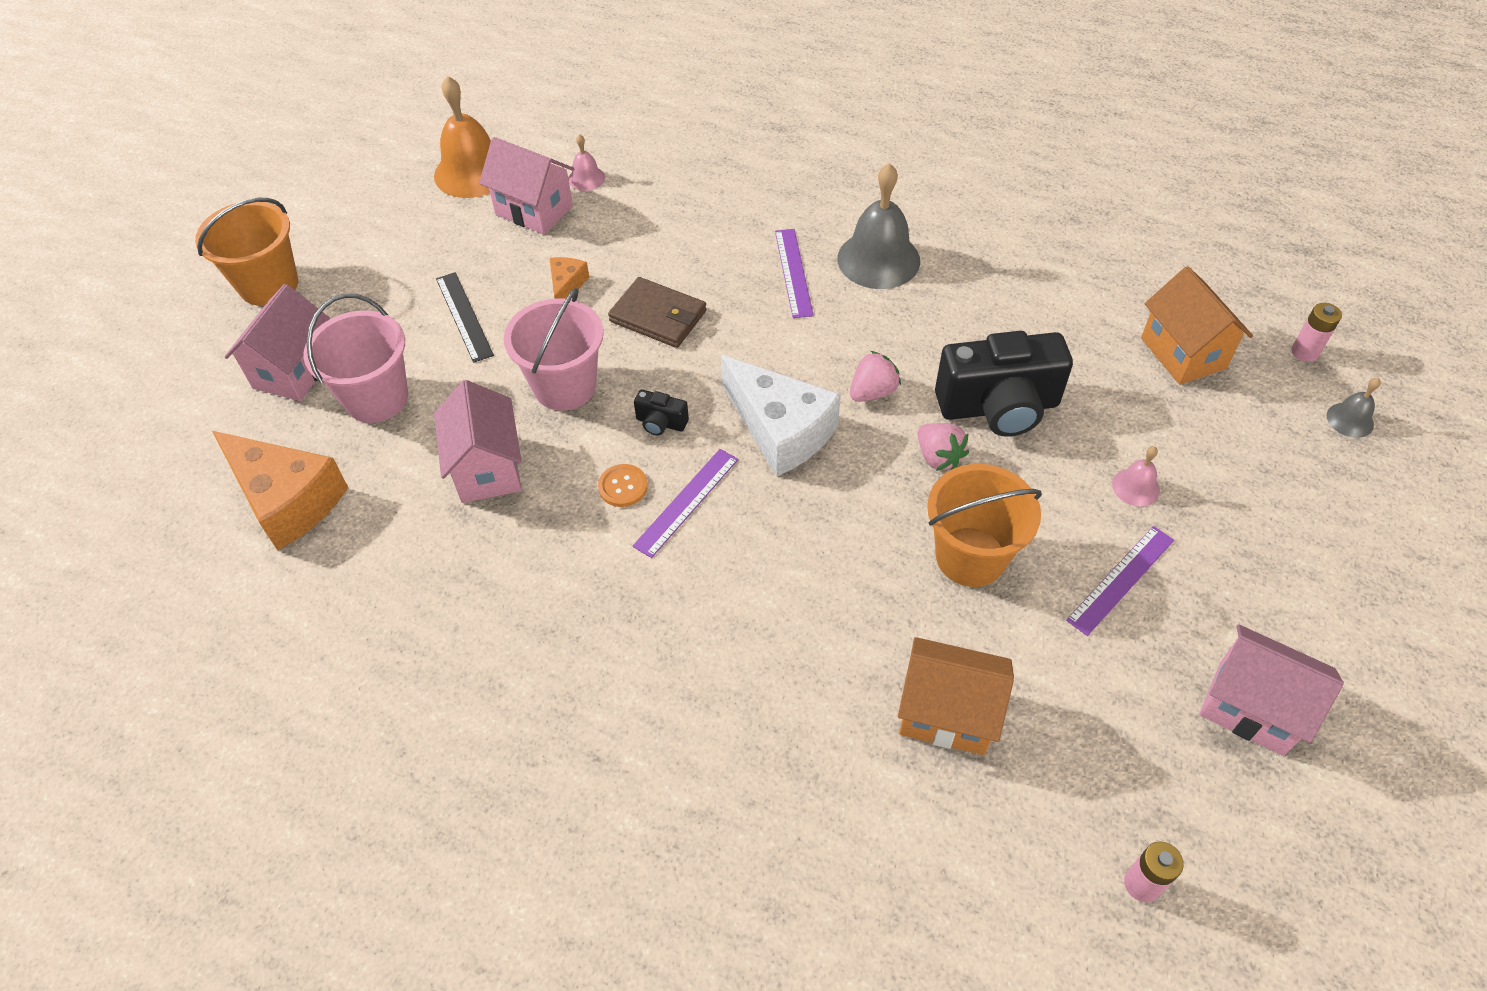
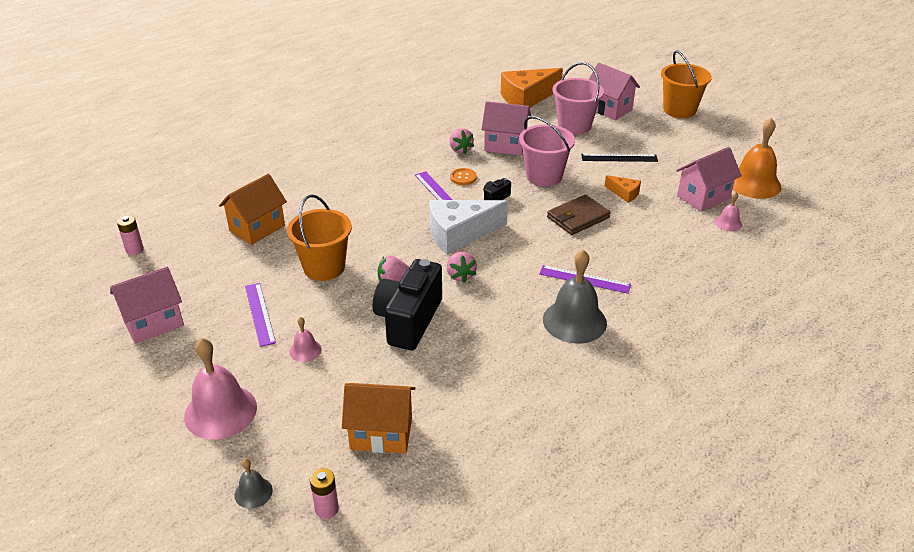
camera: 115 degrees right, 15 degrees down
none -> pink bell [184,338,257,440]
none -> pink strawberry [449,128,474,154]

